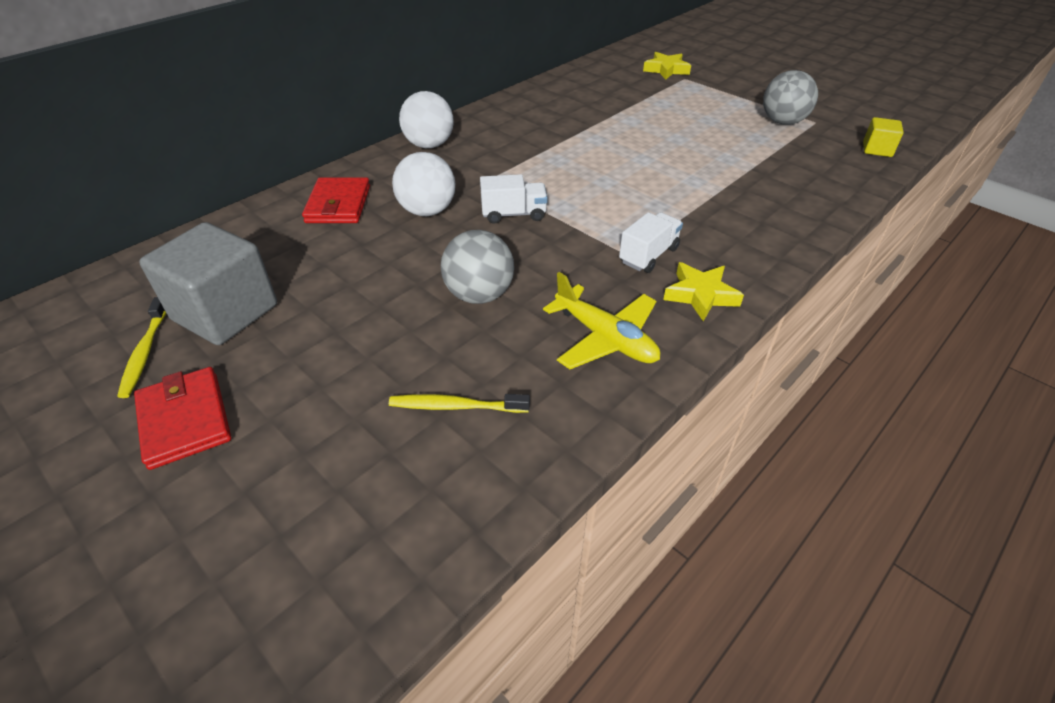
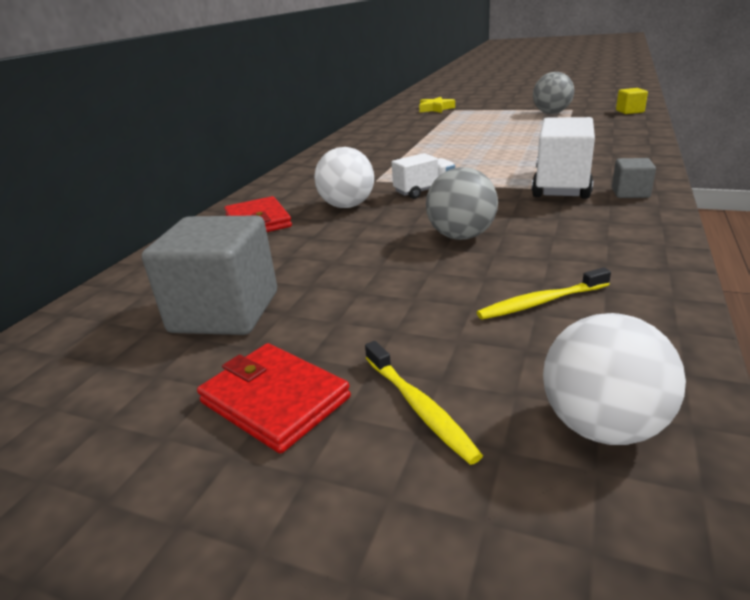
camera: 20 degrees left, 15 degrees down
yellow toothbrush [117,297,166,398] -> yellow toothbrush moved to [365,341,483,465]
white ball [399,91,454,148] -> white ball moved to [543,313,686,445]
yellow plane [543,272,660,369] -> none
white truck [619,212,683,273] -> white truck [531,117,595,199], size x1.77
yellow star [663,262,744,321] -> grey cube [612,158,656,198]

